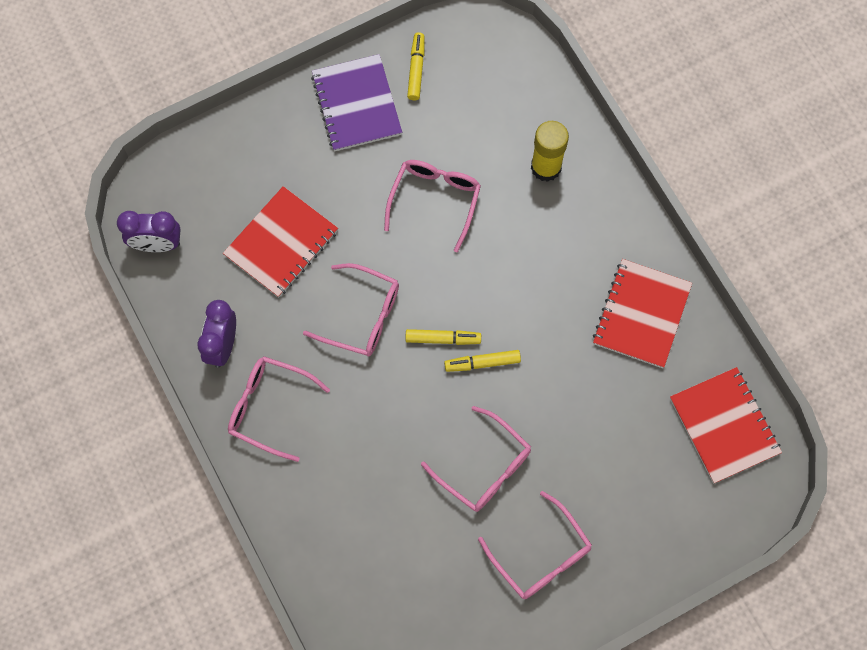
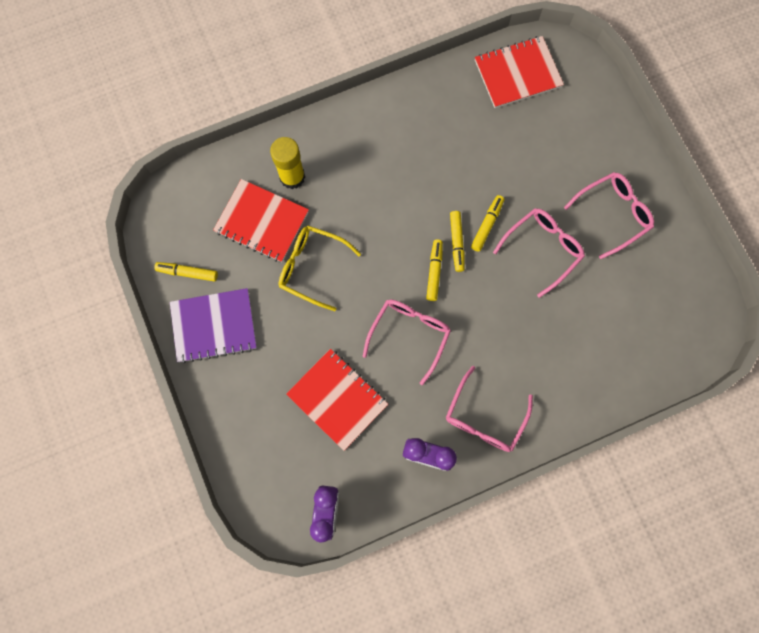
camera: 85 degrees left, 5 degrees up
pink glasses [384,160,481,253] -> yellow glasses [278,226,361,311]
red notebook [593,259,692,368] -> red notebook moved to [213,179,309,262]
none -> yellow marker [471,195,504,252]

